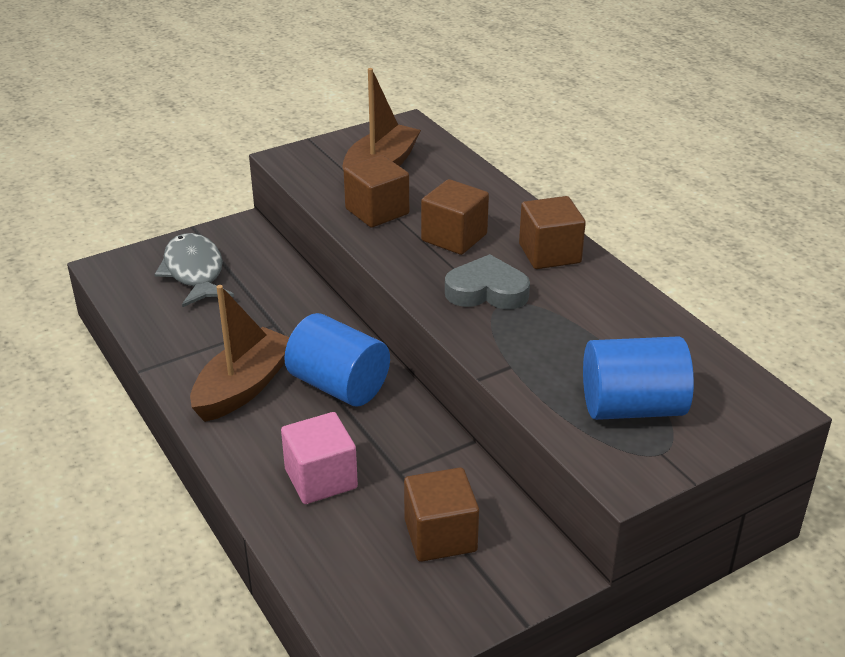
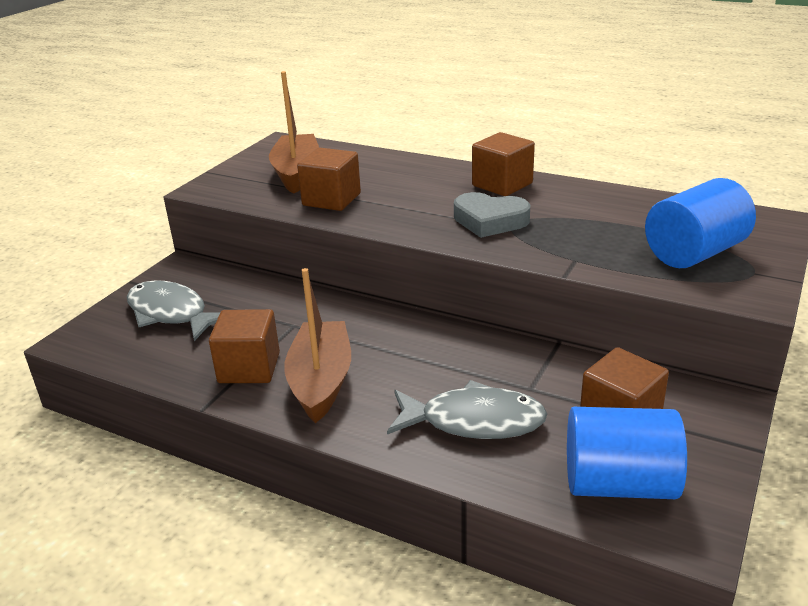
camera: 30 degrees left, 5 degrees down
pink cube [281,412,358,504] -> grey fish [387,380,547,439]
blue cylinder [284,313,390,407] -> blue cylinder moved to [567,407,687,499]
brown cube [421,179,489,255] -> brown cube moved to [209,309,280,383]
grey heart [445,254,530,309] -> grey heart turned 135 degrees counterclockwise [454,192,530,238]

